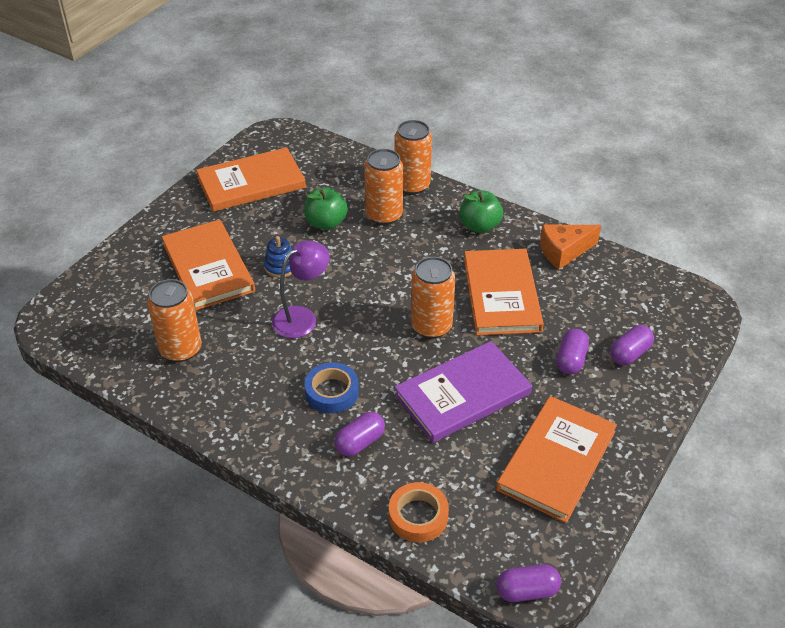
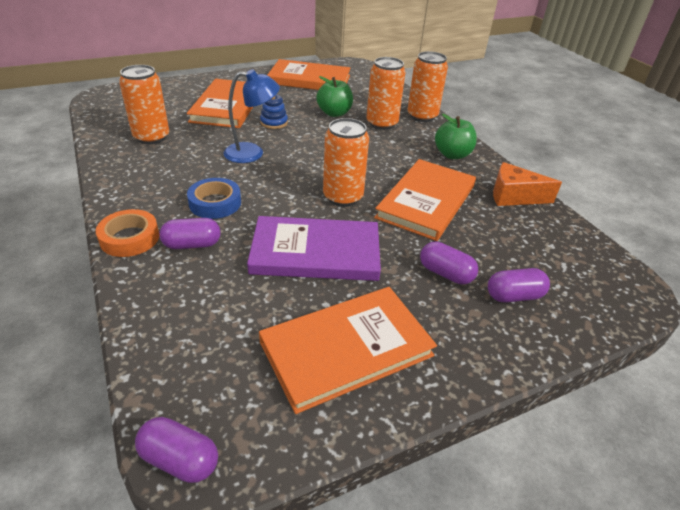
camera: 30 degrees right, 5 degrees down
purple lamp [272,240,330,338] -> blue lamp [223,69,280,163]
orange tape [389,482,449,542] -> orange tape moved to [96,209,159,257]
purple capsule [557,329,589,374] -> purple capsule turned 75 degrees clockwise [420,241,478,284]

